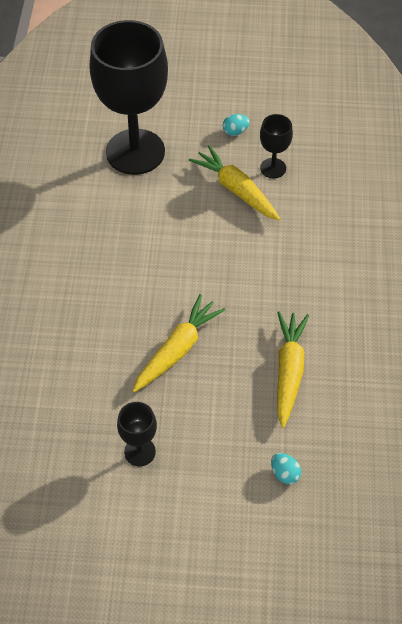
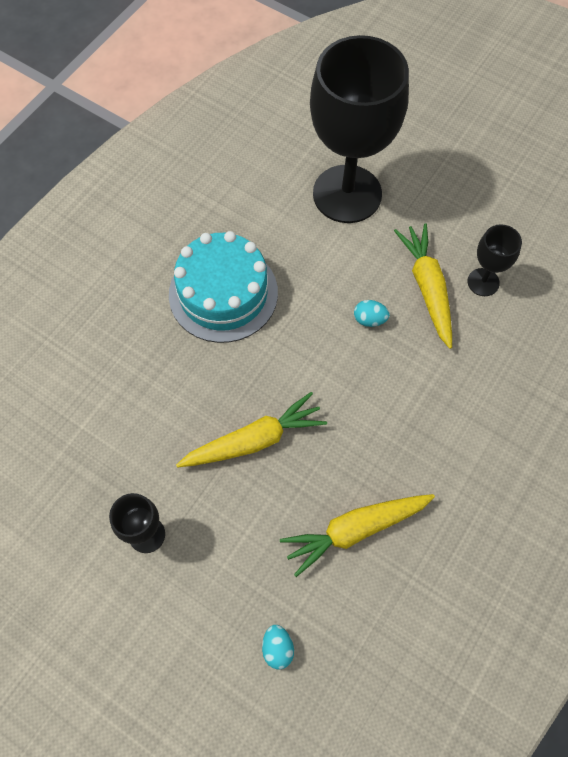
camera: 30 degrees right, 10 degrees up
turquoise egg [223,114,250,136] -> turquoise egg moved to [354,300,390,327]
yellow carrot [277,311,309,428] -> yellow carrot turned 150 degrees counterclockwise [280,494,435,577]
none -> turquoise cake [169,231,278,343]

